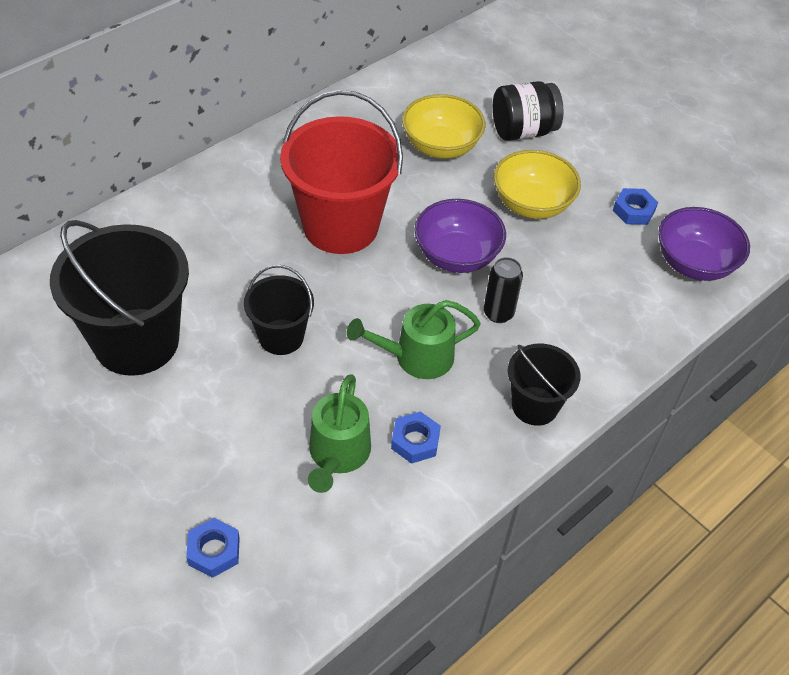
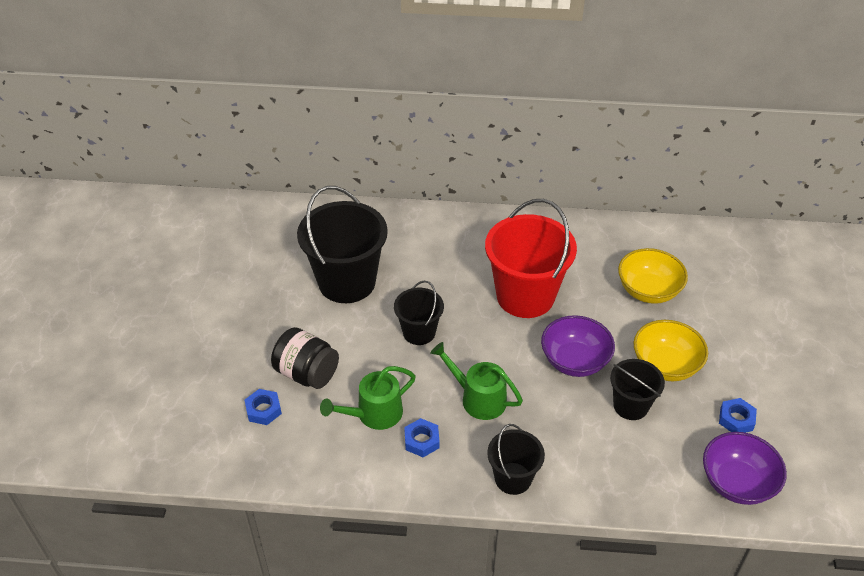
camera: 50 degrees right, 5 degrees down
black can [484,257,523,323] -> none
black jar [493,81,563,141] -> black jar moved to [271,327,339,389]
none -> black bucket [610,359,665,420]

